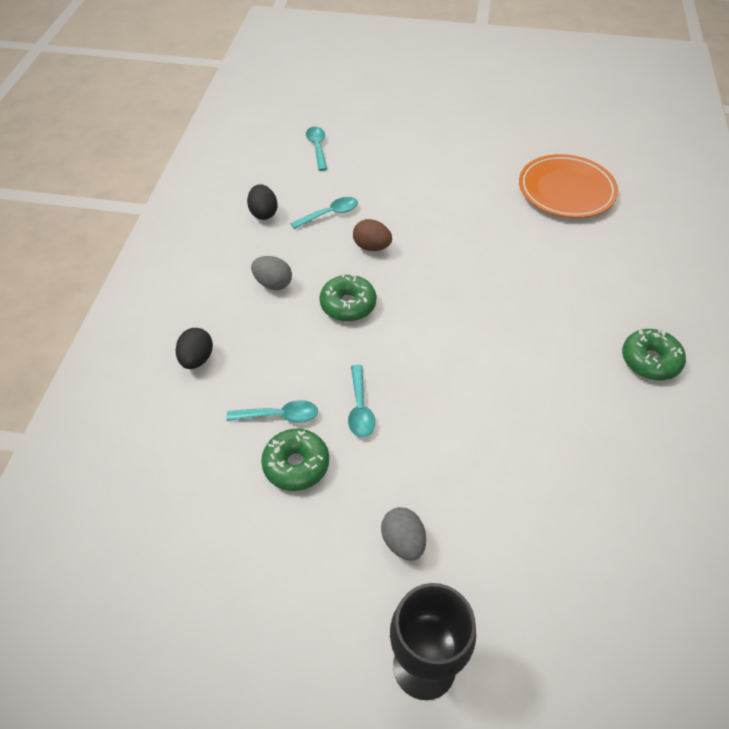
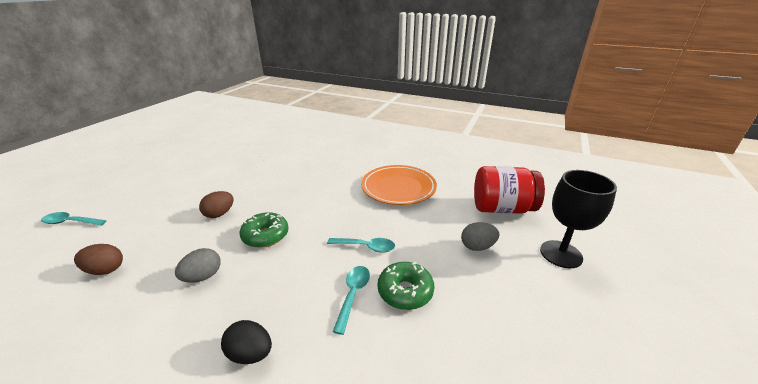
camera: 75 degrees left, 20 degrees down
black egg [247,184,278,220] -> brown egg [74,244,123,275]
turquoise spoon [290,197,358,229] -> none
orange plate [519,154,618,218] -> orange plate moved to [361,165,437,205]
green donut [622,329,686,380] -> none
none -> red jar [474,166,545,214]

